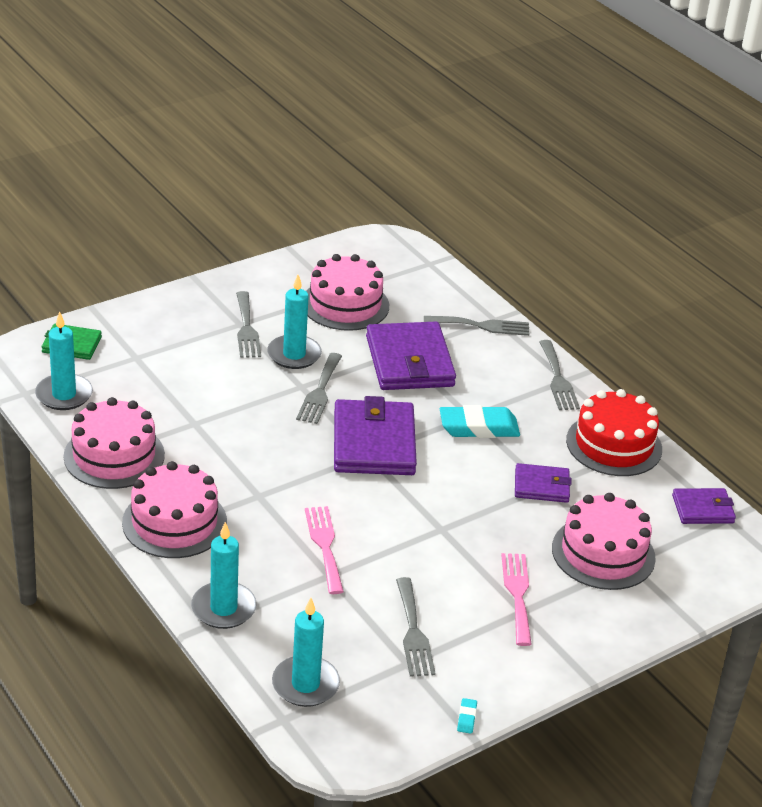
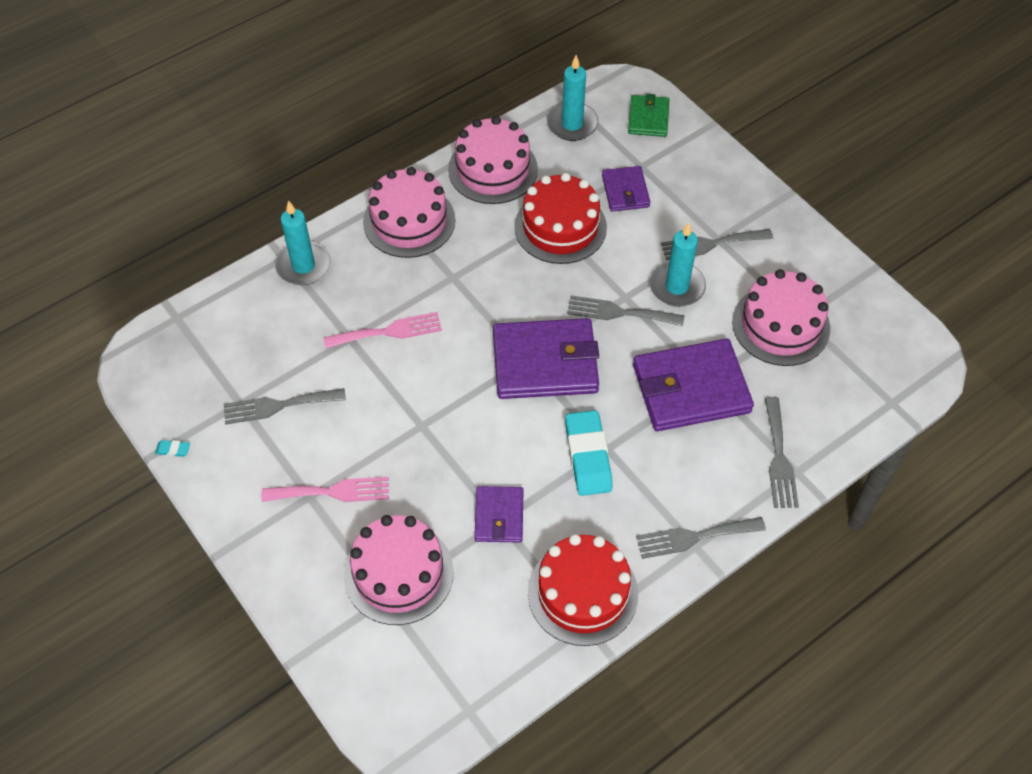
camera: 90 degrees right, 20 degrees up
turquoise candle [272,598,340,707] -> none
purple wallet [672,488,736,524] -> purple wallet moved to [602,166,650,212]
none -> red cake [514,173,607,264]

